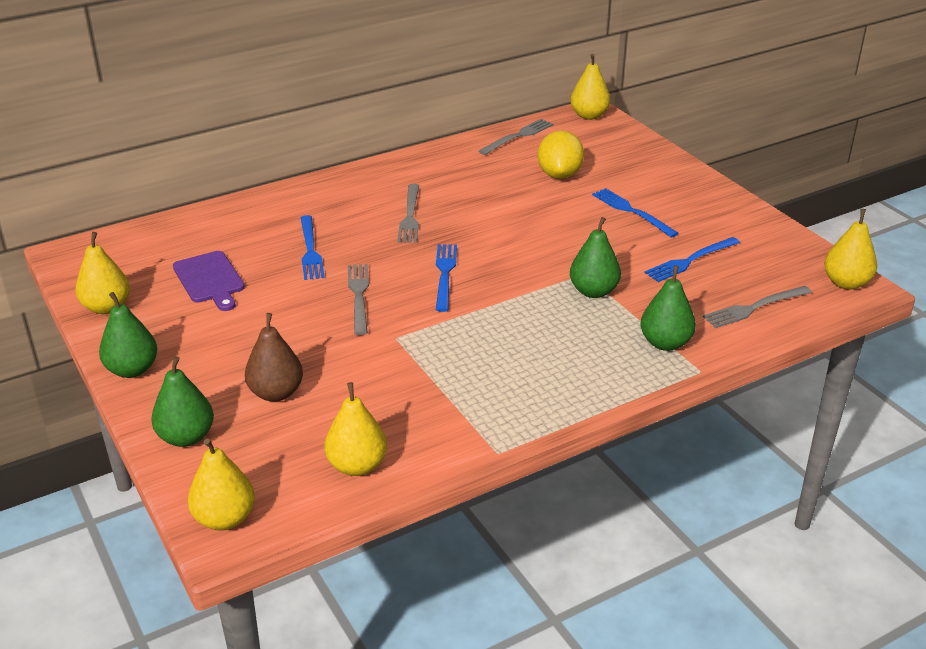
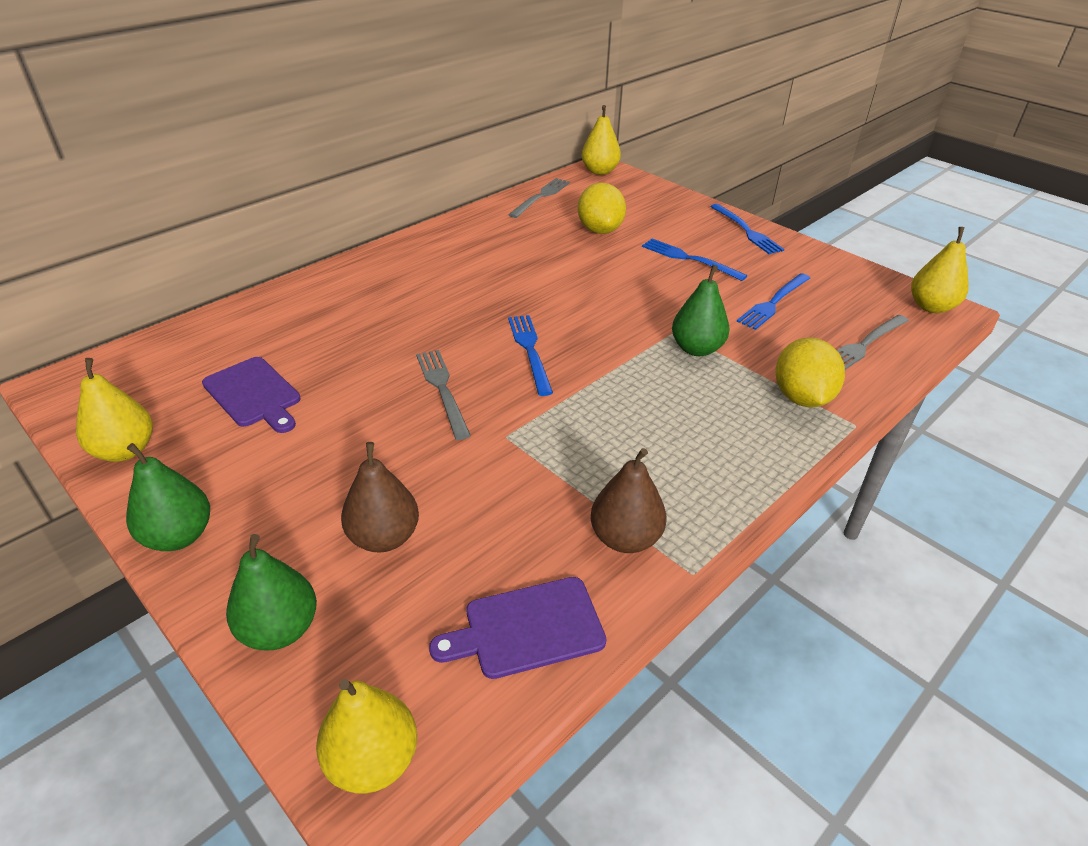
camera: 15 degrees left, 5 degrees up
blue fork [301,215,325,280] -> blue fork moved to [710,204,784,254]
yellow pear [324,382,387,476] -> purple cutting board [429,577,606,679]
grey fork [397,184,419,243] -> none
green pear [641,265,696,351] -> yellow lemon [775,337,845,408]
none -> brown pear [591,448,667,553]

